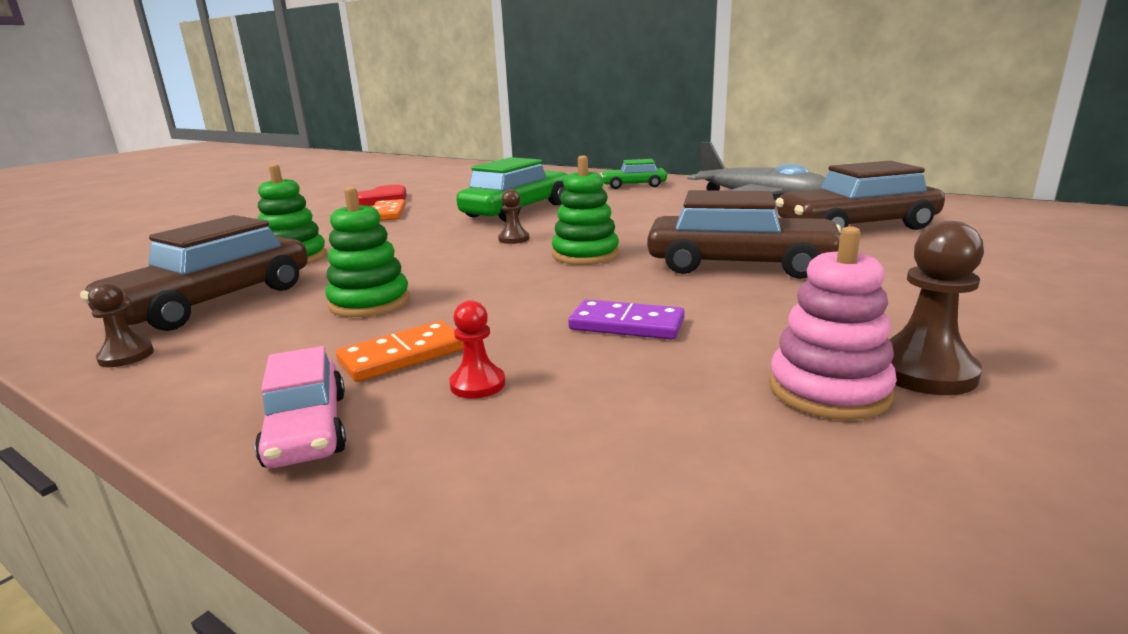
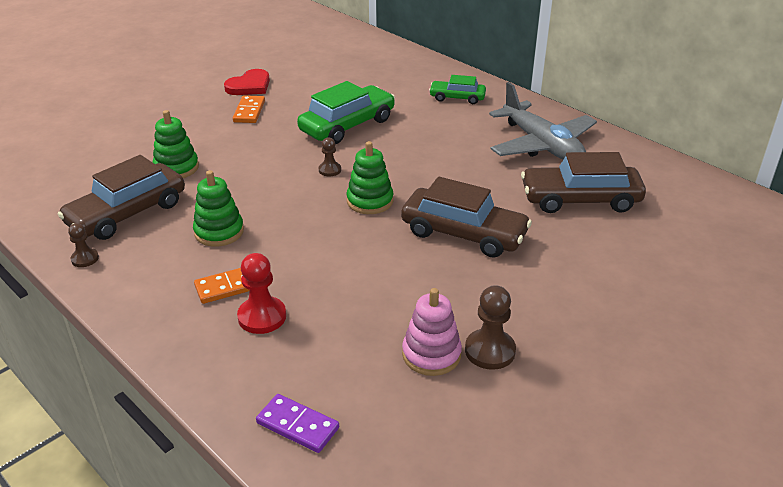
camera: 10 degrees right, 15 degrees up
pink car [255,346,346,468] -> none
red pawn [449,300,505,399] -> red pawn [237,253,286,334], size x1.68
purple domino [568,299,685,340] -> purple domino moved to [256,394,339,453]

